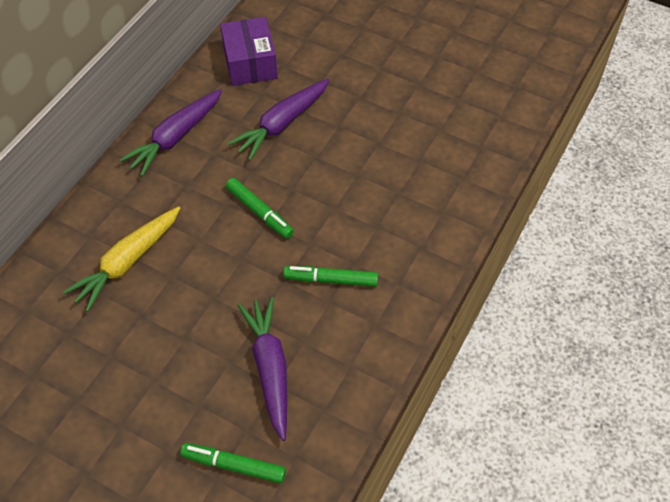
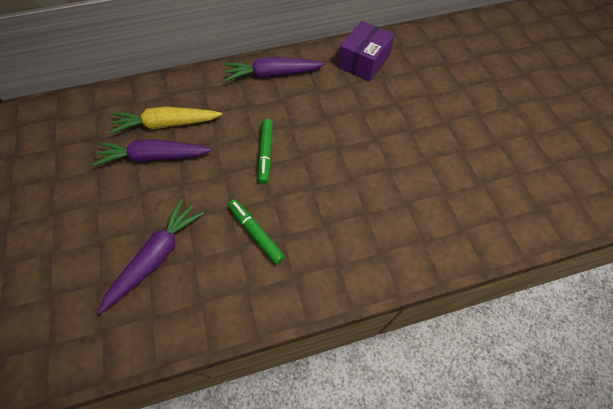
camera: 45 degrees right, 5 degrees up
green marker [180,443,286,483] -> none
purple carrot [228,79,330,160] -> purple carrot moved to [93,139,212,166]

